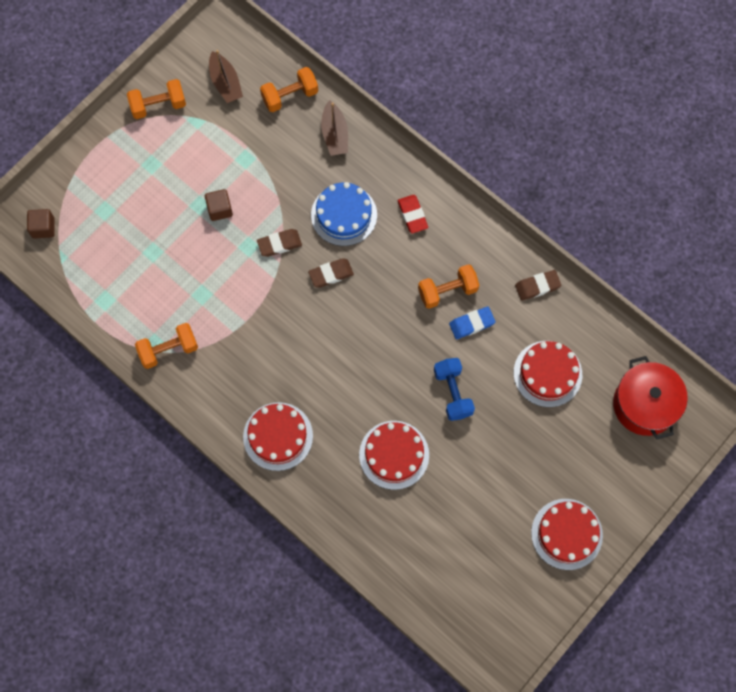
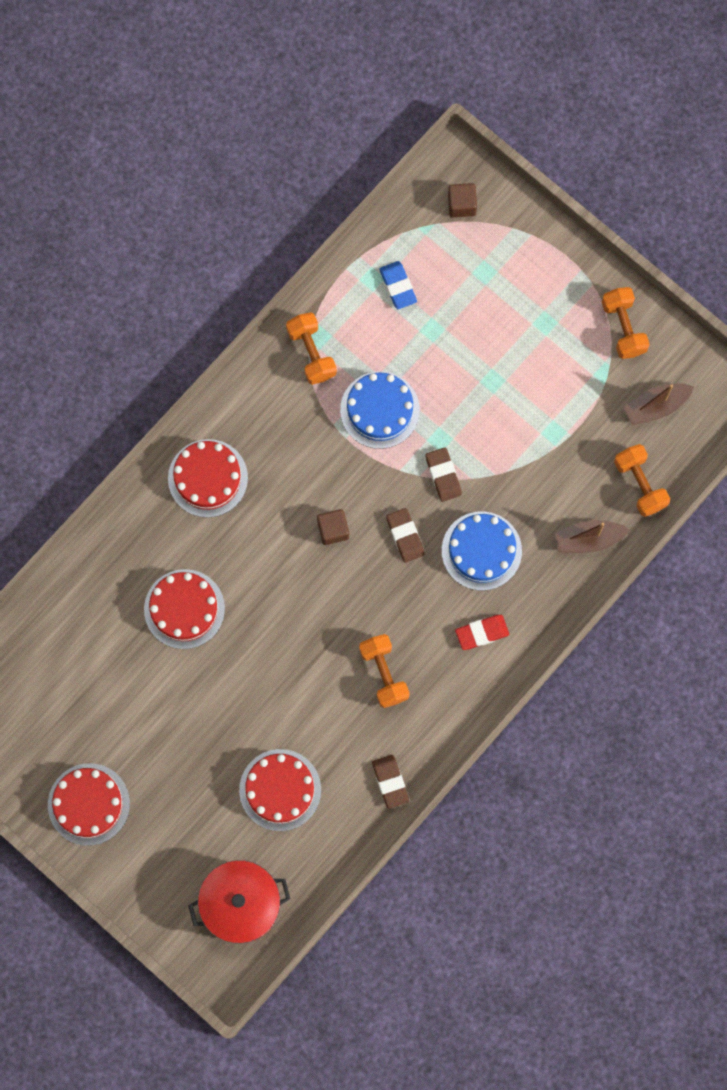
camera: 90 degrees right, 5 degrees up
brown cube [205,189,233,221] -> brown cube moved to [317,509,349,545]
blue dumbbell [434,358,475,421] -> none
blue eraser [449,306,496,339] -> blue eraser moved to [379,261,417,309]
none -> blue cake [340,371,420,449]

